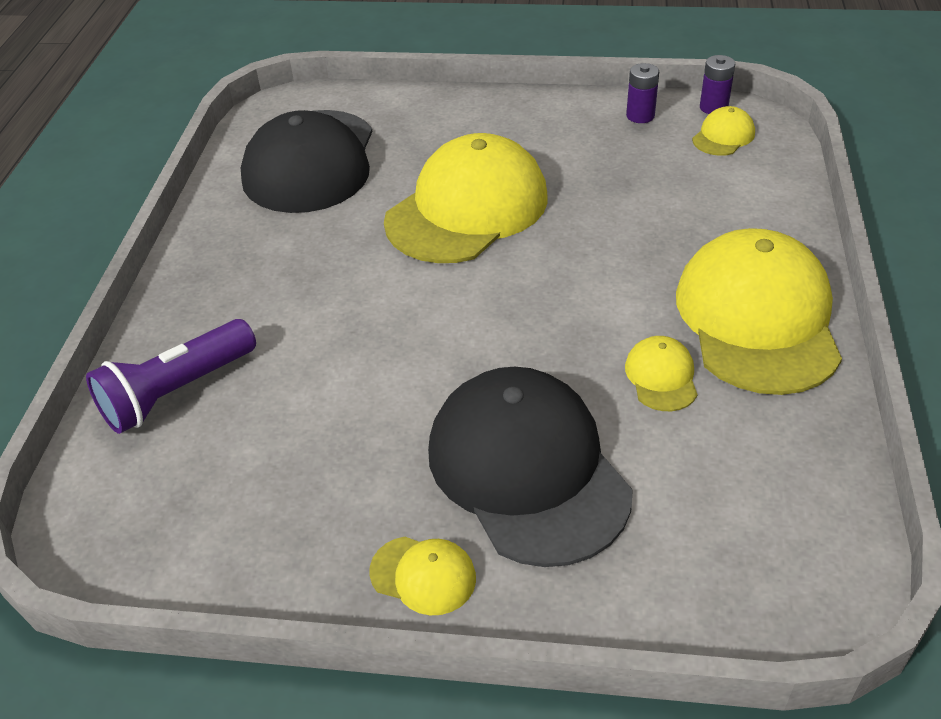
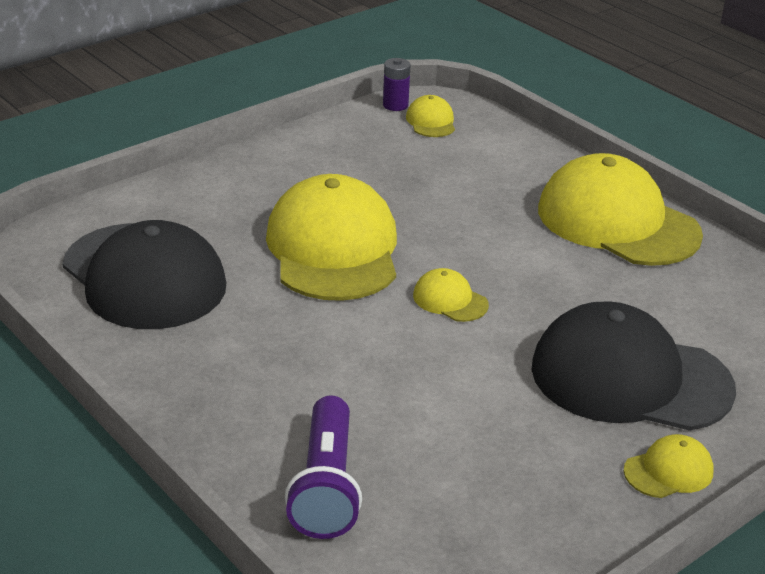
camera: 50 degrees left, 10 degrees down
yellow cap [625,336,698,411] -> yellow cap moved to [413,268,489,322]
purple battery [626,63,659,123] -> none

